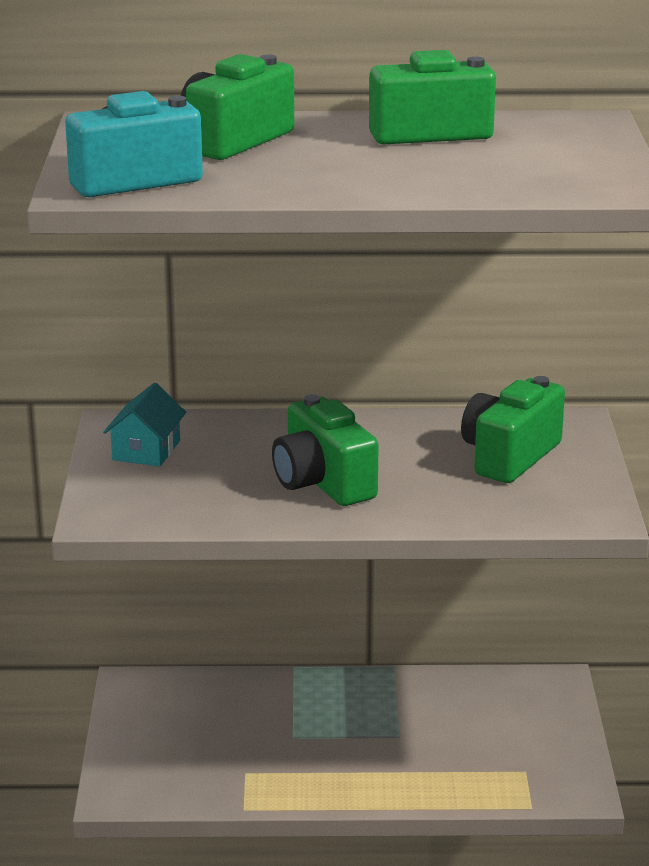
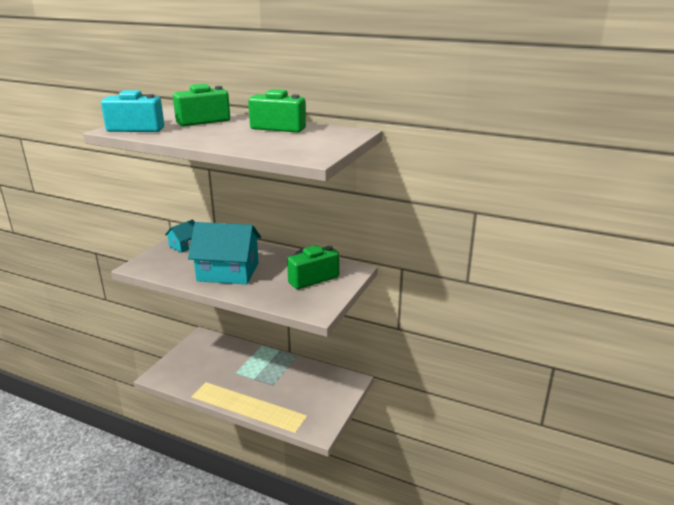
camera: 25 degrees right, 0 degrees up
green camera [272,395,379,506] -> turquoise house [188,222,261,284]

